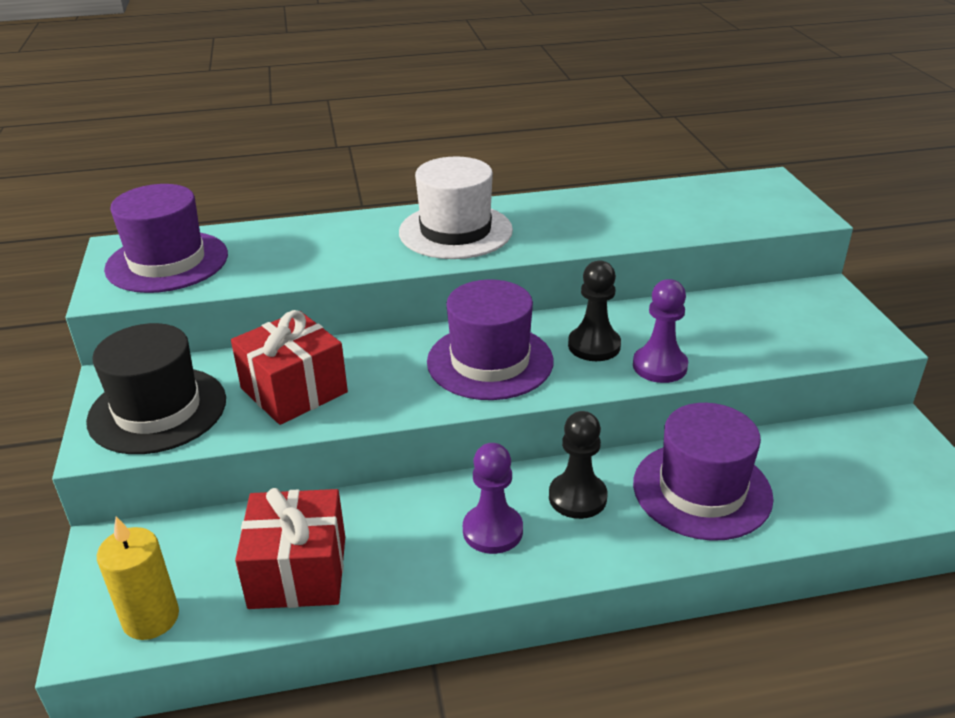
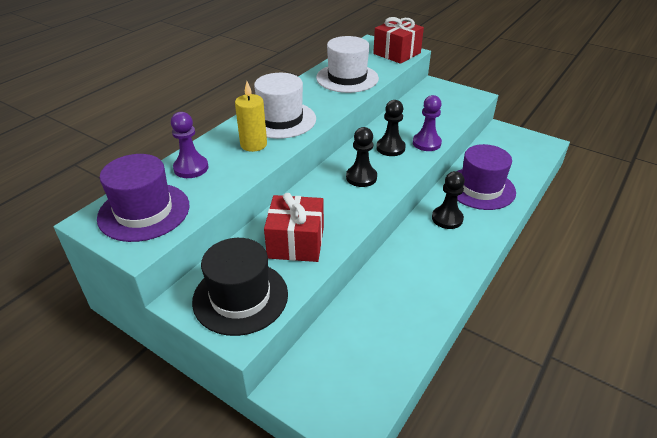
camera: 45 degrees left, 5 degrees up
yellow candle [97,516,179,640] -> yellow candle moved to [235,82,267,152]
red gift [235,488,345,609] -> red gift moved to [373,17,424,64]
purple hat [427,279,553,400] -> black pawn [346,127,377,187]
purple pawn [463,443,523,554] -> purple pawn moved to [171,112,208,178]
none -> white hat [316,36,379,93]

